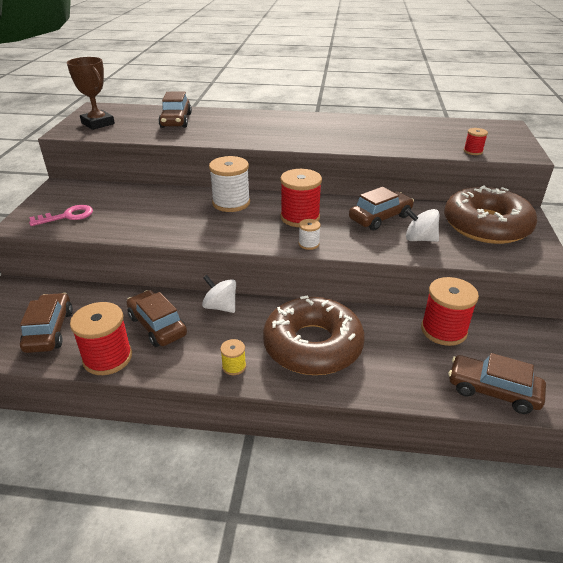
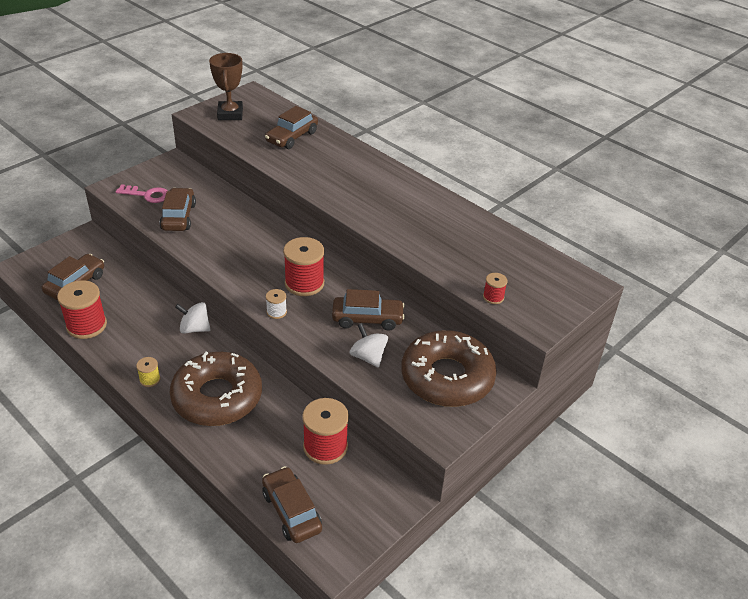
camera: 35 degrees right, 5 degrees up
brown car [127,290,187,347] -> brown car moved to [160,188,196,231]
white spinning top [202,275,236,313] -> white spinning top turned 60 degrees counterclockwise [175,302,211,334]
white spool [209,156,250,212] -> none

